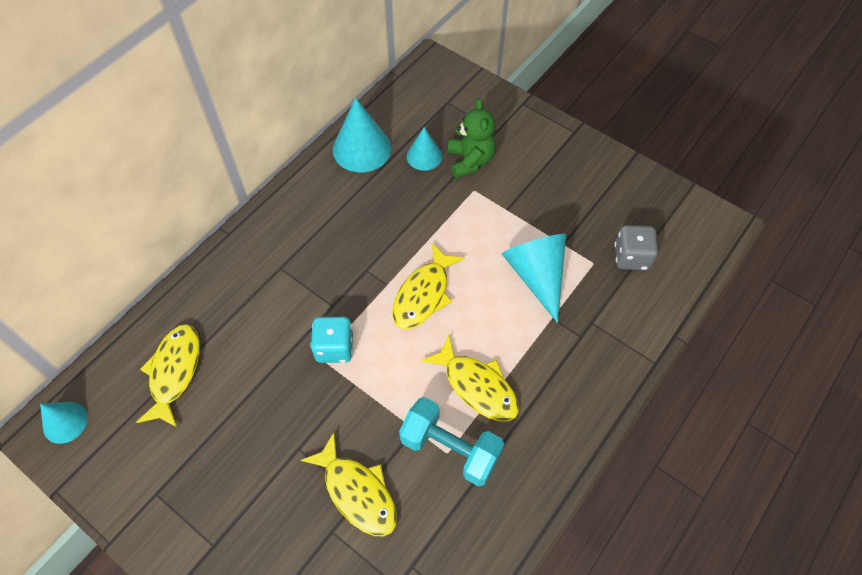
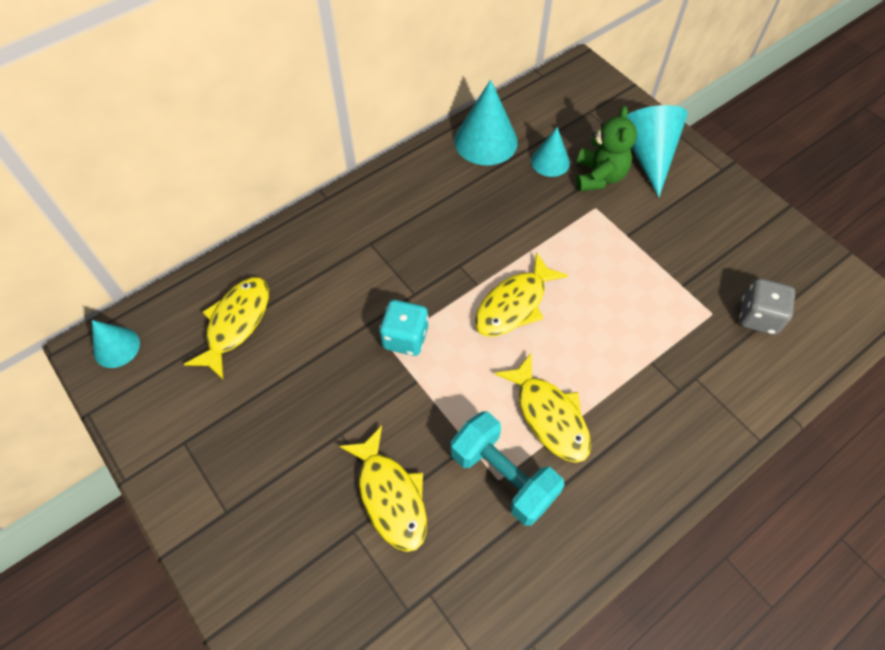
camera: 15 degrees right, 0 degrees up
turquoise cone [502,234,566,323] -> turquoise cone moved to [626,105,688,197]

